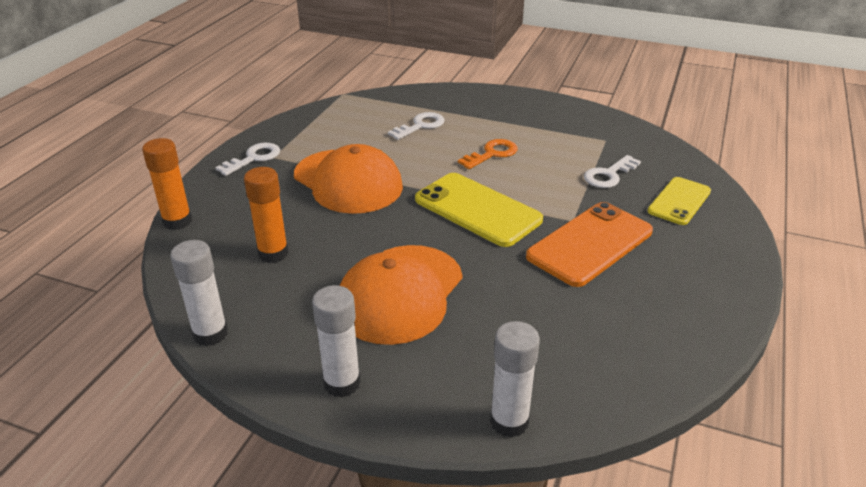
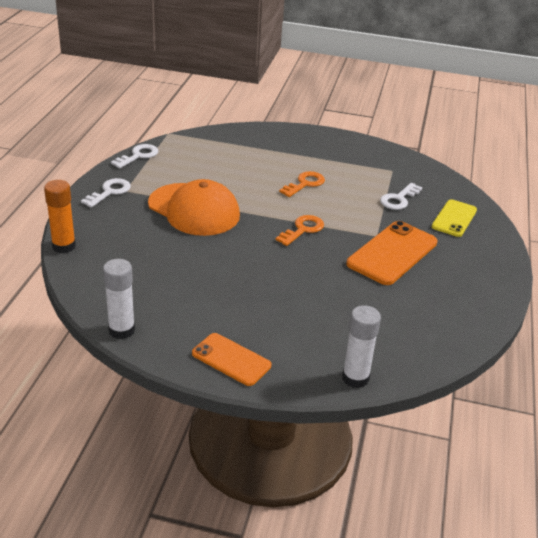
camera: 10 degrees left, 0 degrees up
orange glue stick [244,167,289,263] -> none
white glue stick [312,285,361,397] -> orange phone [192,333,271,386]
orange cap [340,245,463,345] -> none
white key [388,112,445,140] -> white key moved to [111,144,158,168]
yellow phone [415,173,543,247] -> orange key [276,215,324,246]

